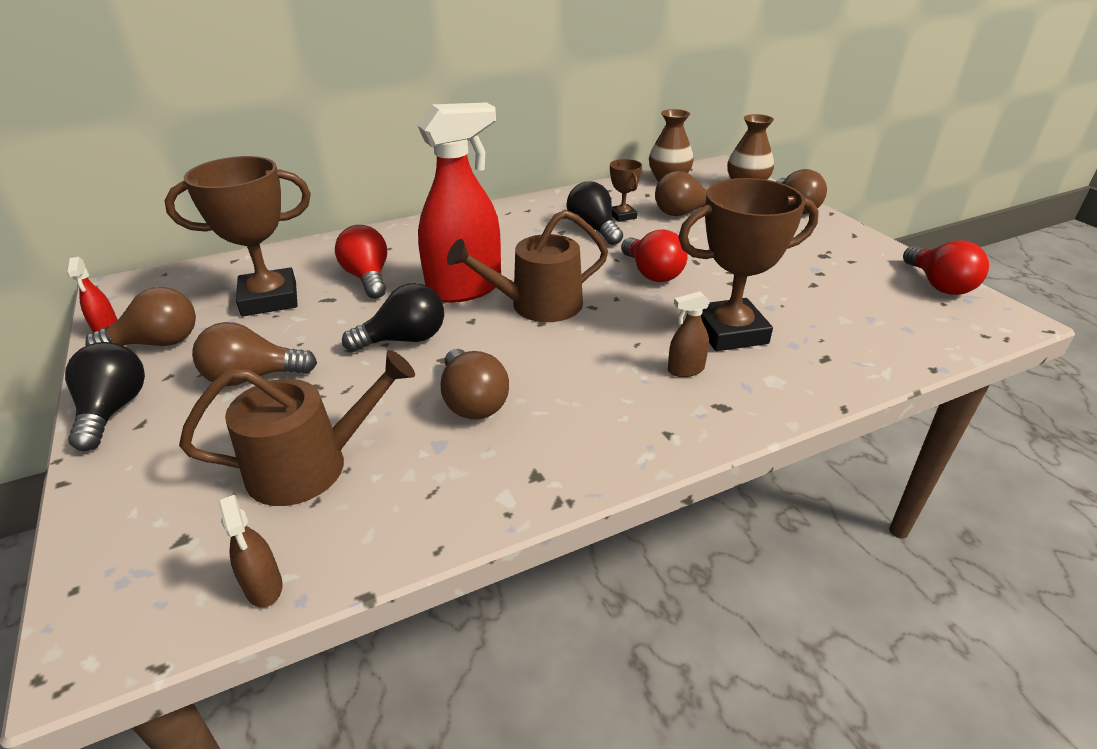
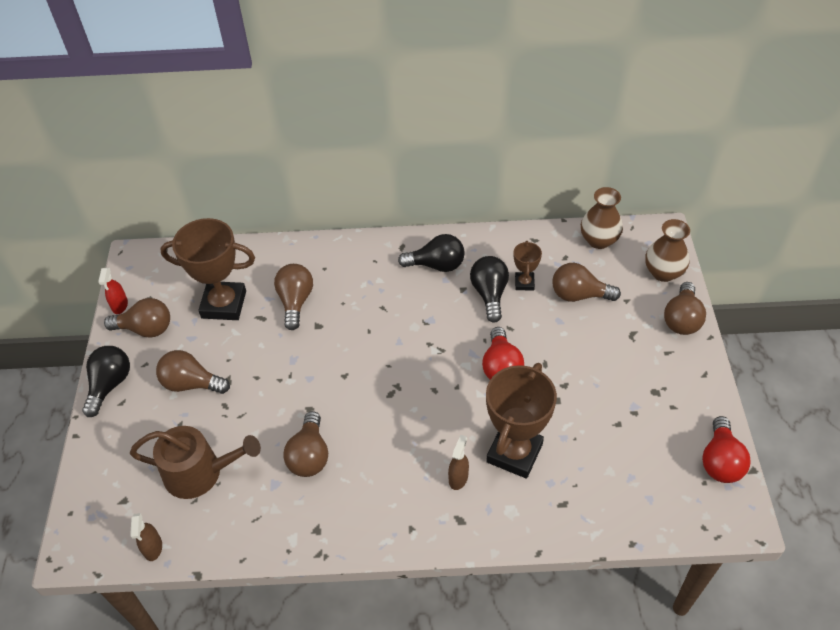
camera: 25 degrees right, 15 degrees up
red light bulb [335,225,387,299] -> brown light bulb [274,264,313,330]
black light bulb [342,283,444,352] -> black light bulb moved to [398,234,465,272]
red spray bottle [417,103,501,303] -> none
brown watering can [447,210,608,322] -> none
brown spray bottle [668,291,710,377] -> brown spray bottle turned 105 degrees clockwise [448,435,469,490]
brown trophy [678,178,819,351] -> brown trophy turned 75 degrees counterclockwise [486,363,557,479]

